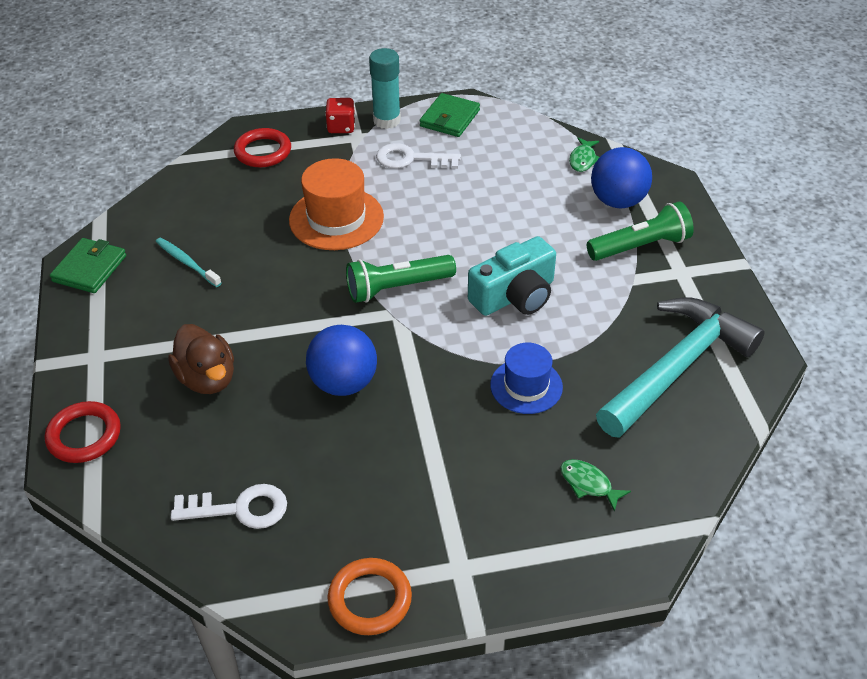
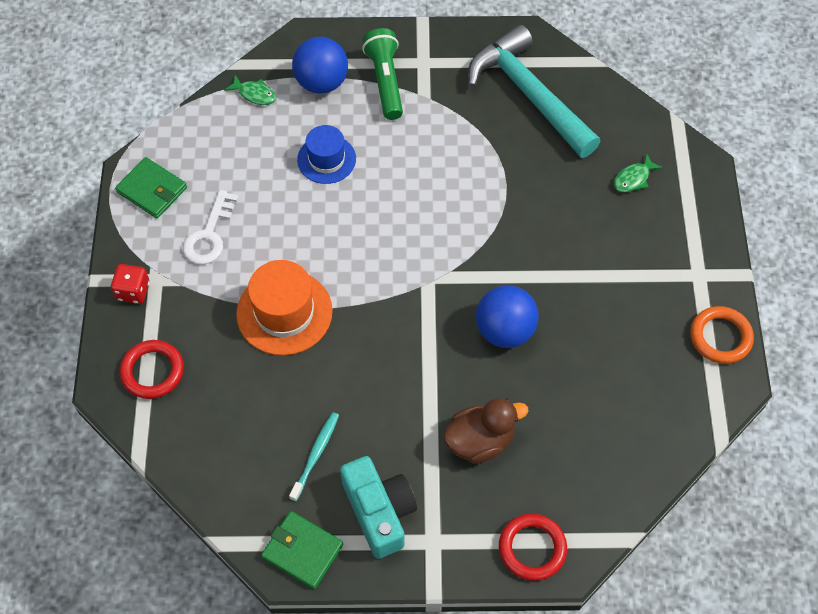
camera: 80 degrees left, 15 degrees up
turquoise toothbrush [156,238,221,287] -> turquoise toothbrush turned 150 degrees clockwise [289,412,339,501]
white key [171,484,287,529] -> none
green flashlight [346,255,456,303] -> none
turquoise glue stick [369,48,401,129] -> none
turquoise camera [468,236,556,316] -> turquoise camera moved to [340,456,417,559]
blue hat [490,343,563,414] -> blue hat moved to [297,125,356,184]

